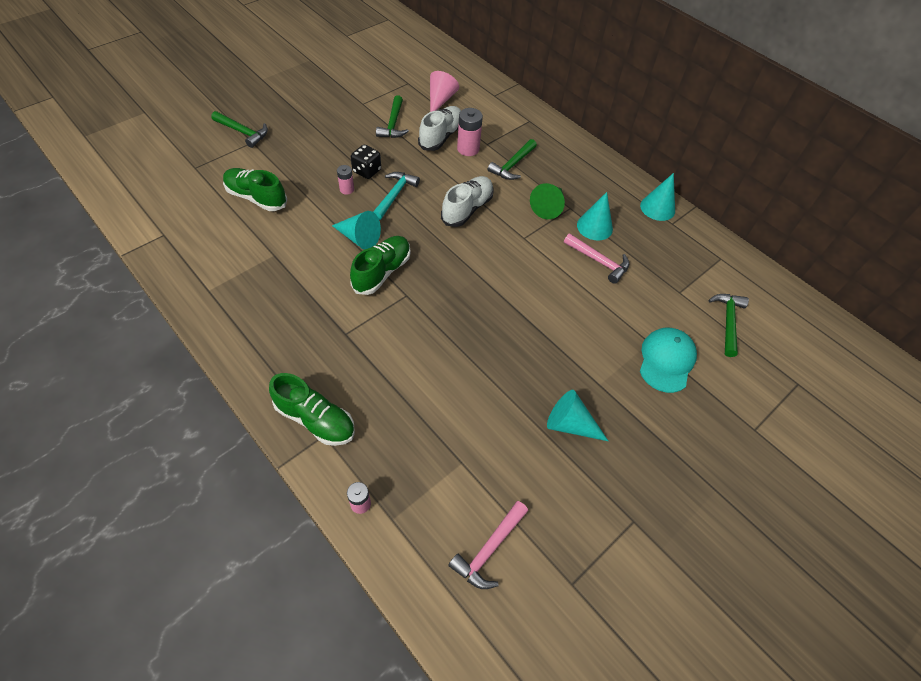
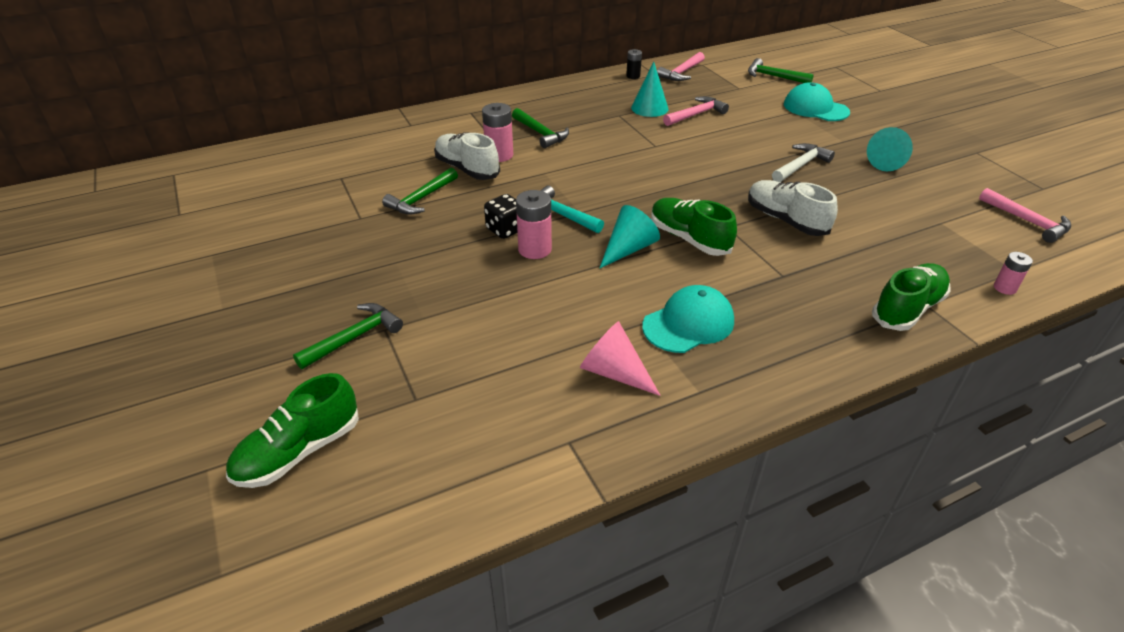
camera: 70 degrees left, 15 degrees down
green shoe [223,168,287,211] -> green shoe moved to [226,373,359,488]
pink battery [337,165,354,195] -> pink battery [516,190,552,259], size x1.68
green hammer [376,95,409,138] -> green hammer turned 105 degrees clockwise [382,168,458,215]
pink cone [430,71,459,112] -> pink cone moved to [580,321,661,396]
white shoe [441,176,494,227] -> white shoe moved to [748,180,838,236]
green cone [530,183,565,219] -> none
turquoise cone [640,173,675,221] -> black battery [626,49,642,79]
none -> turquoise cap [642,285,734,353]
none -> pink hammer [657,52,705,81]
none -> white hammer [772,143,835,182]

